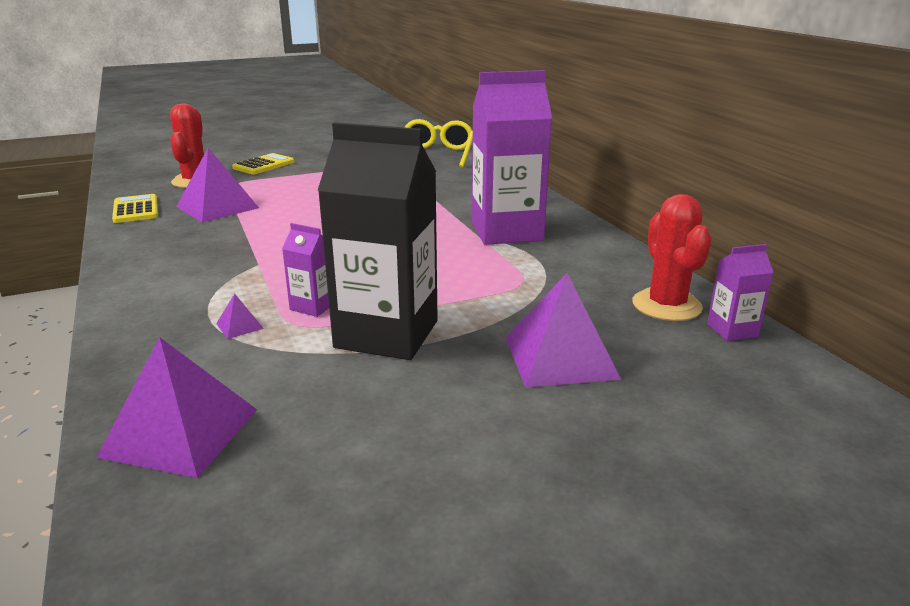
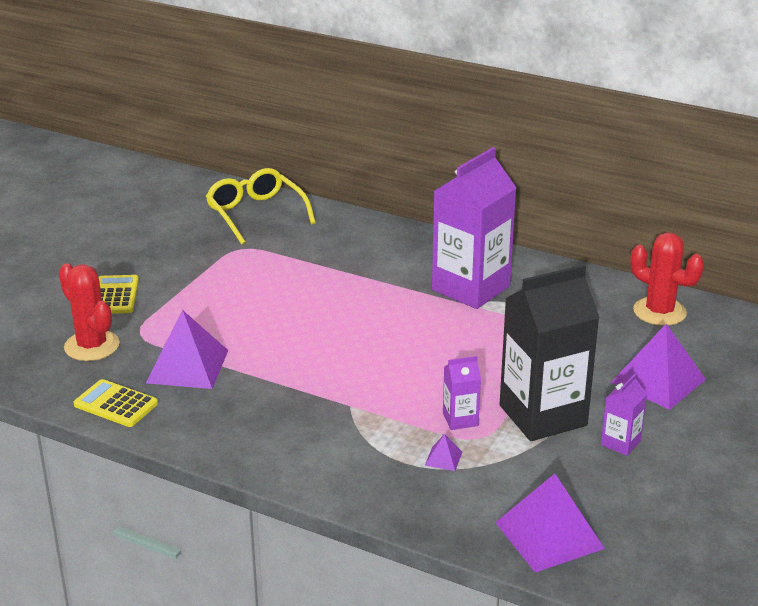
camera: 40 degrees left, 5 degrees up
purple carton [707,244,774,341] -> purple carton moved to [601,374,647,456]

